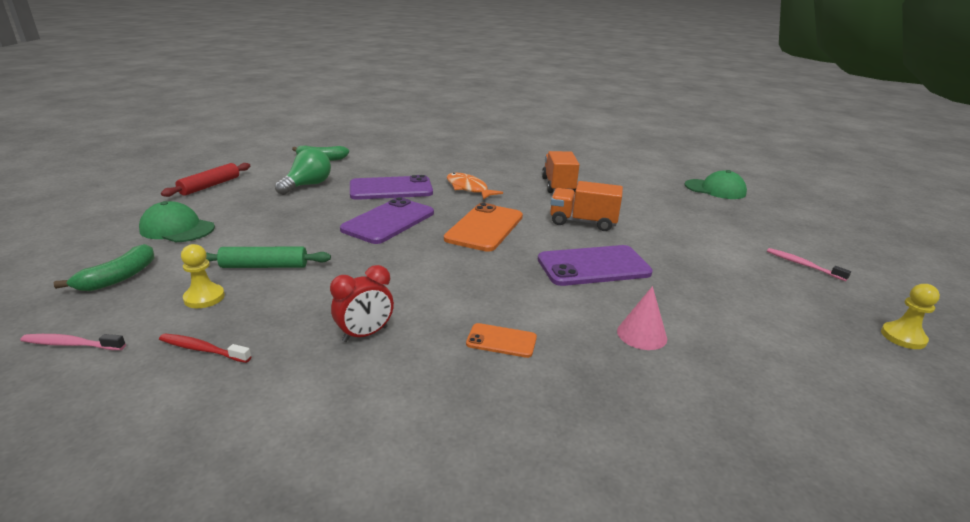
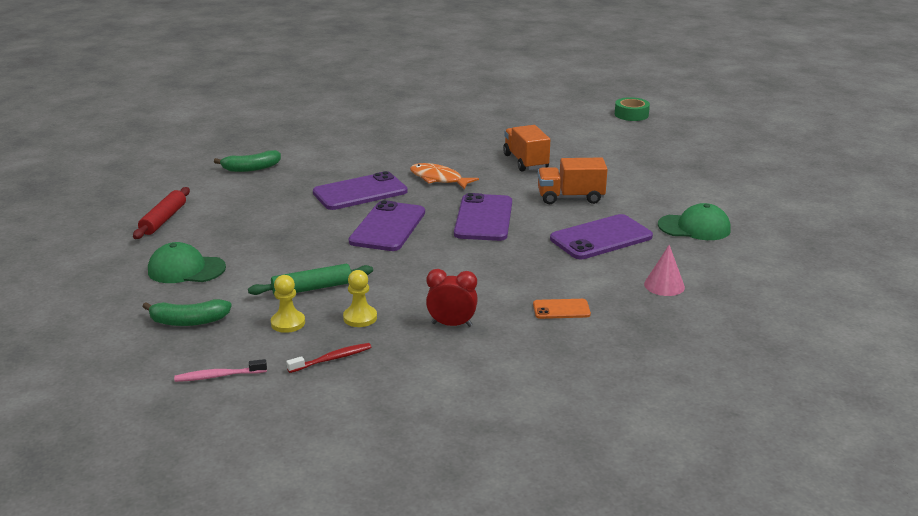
camera: 15 degrees left, 0 degrees up
green banana [54,244,154,291] -> green banana turned 75 degrees clockwise [142,299,232,326]
red toothbrush [159,334,252,363] -> red toothbrush turned 150 degrees clockwise [286,343,371,373]
green light bulb [275,148,331,195] -> none
red clock [330,265,394,342] -> red clock turned 120 degrees counterclockwise [426,269,478,327]
orange phone [444,203,523,252] -> purple phone [454,193,512,241]
green cap [685,170,747,199] -> green cap moved to [658,203,731,240]
pink toothbrush [767,248,851,281] -> none
yellow pawn [881,284,940,349] -> yellow pawn moved to [343,270,377,327]
none -> green tape [615,97,650,121]

